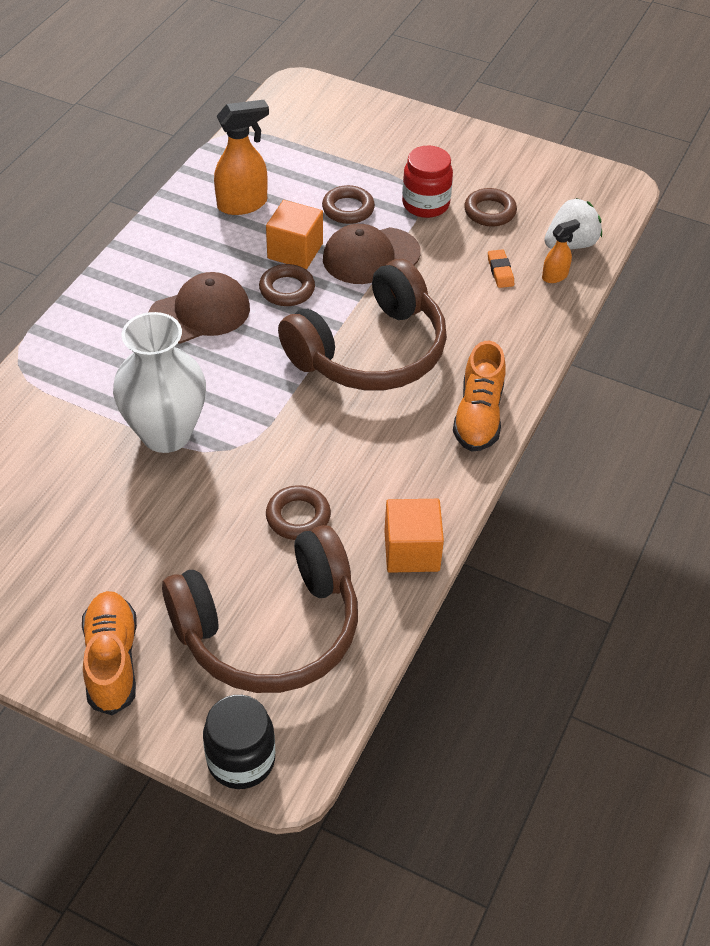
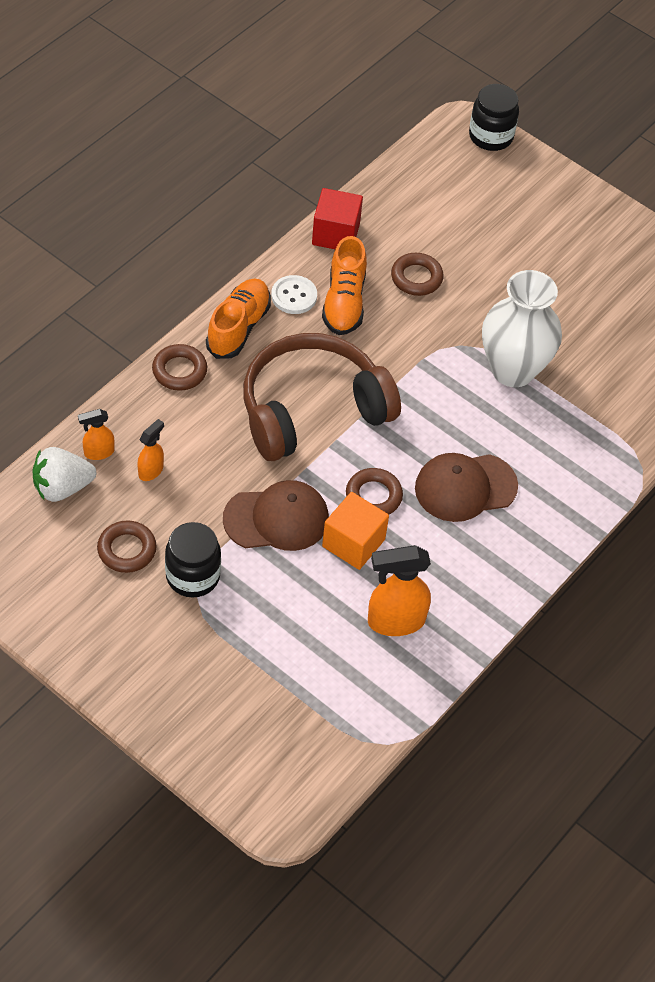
camera: 170 degrees left, 5 degrees up
orange shoe [82,591,137,716] -> orange shoe moved to [322,236,367,335]
brown headphones [162,525,358,693] -> none
brown ring [322,185,375,224] -> brown ring moved to [152,344,207,391]
orange cube [385,499,444,573] -> red cube [312,188,363,249]
red jar [402,145,453,218] -> black jar [165,522,221,598]
orange eraser [488,249,514,288] -> orange spray bottle [137,419,164,481]
none -> white button [271,275,317,314]

